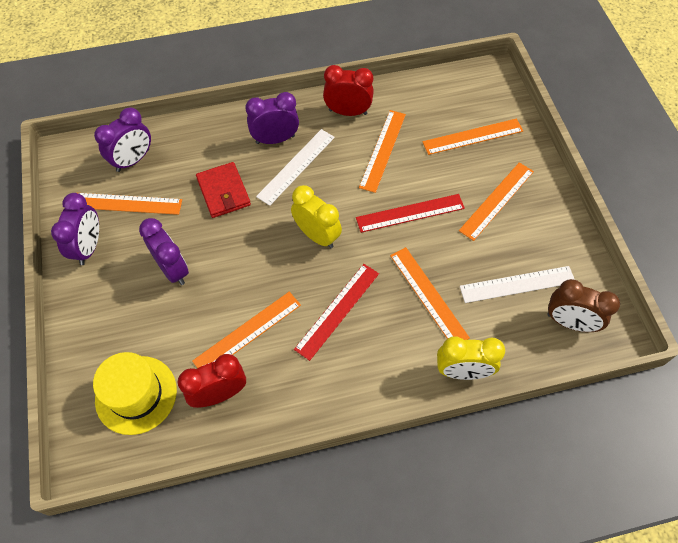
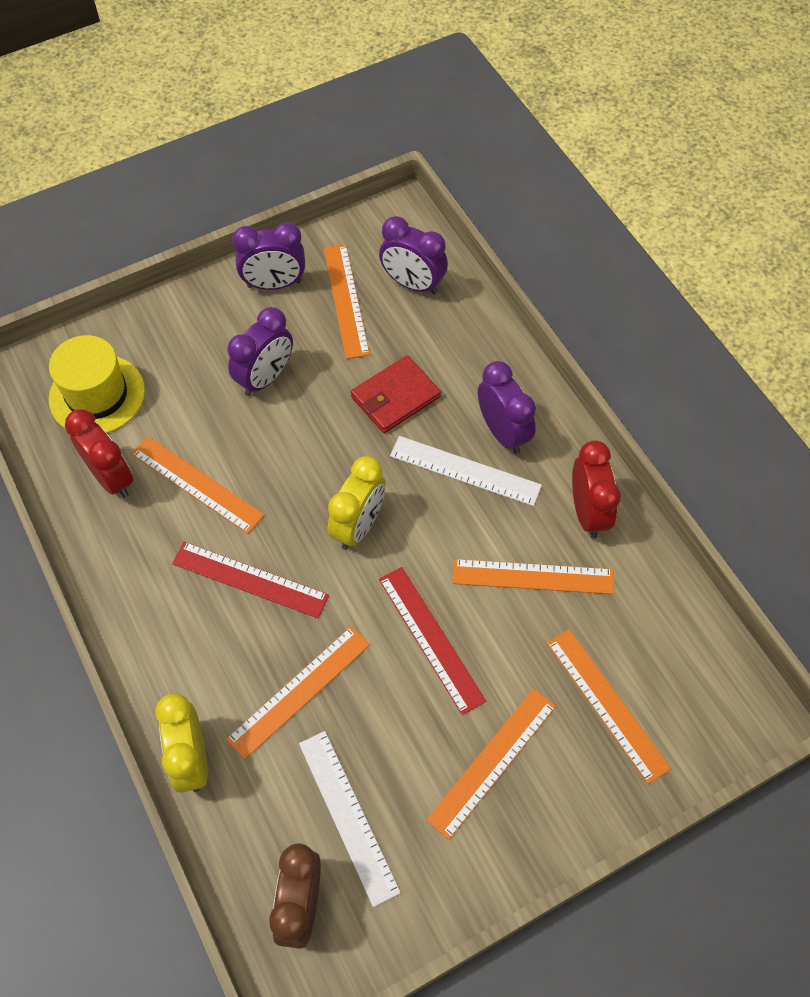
camera: 75 degrees right, 0 degrees up
orange ruler [459,162,534,241] -> orange ruler turned 75 degrees counterclockwise [426,689,556,840]

